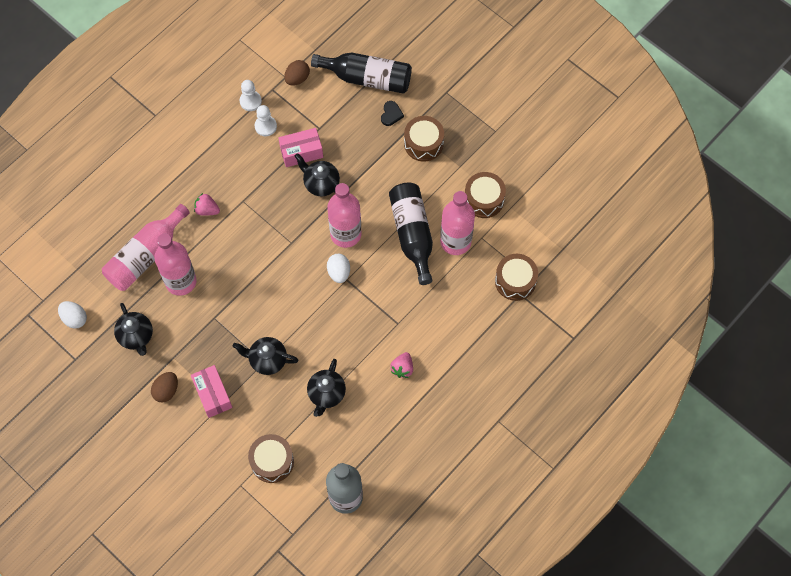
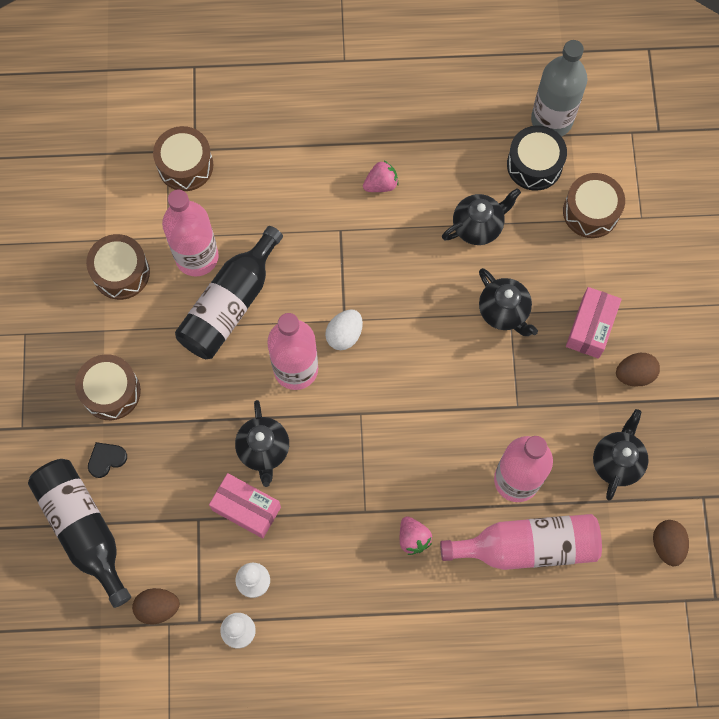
camera: 135 degrees left, 5 degrees up
white egg [58,301,87,329] -> brown egg [653,520,689,566]
none -> black drum [507,125,567,191]

